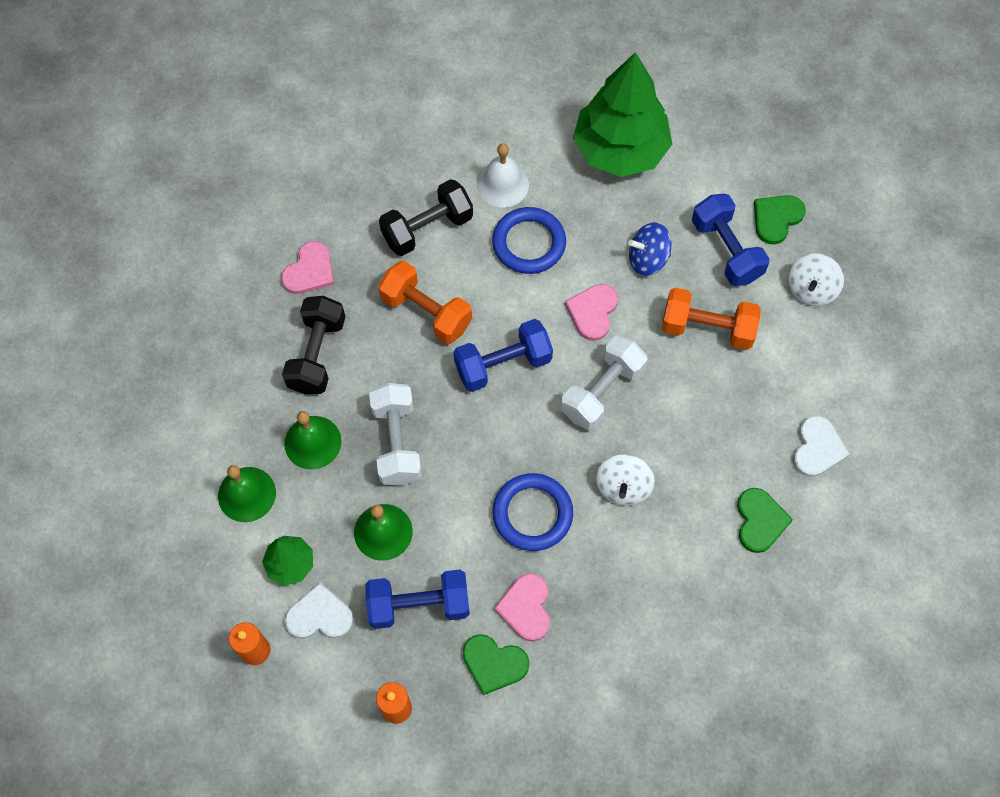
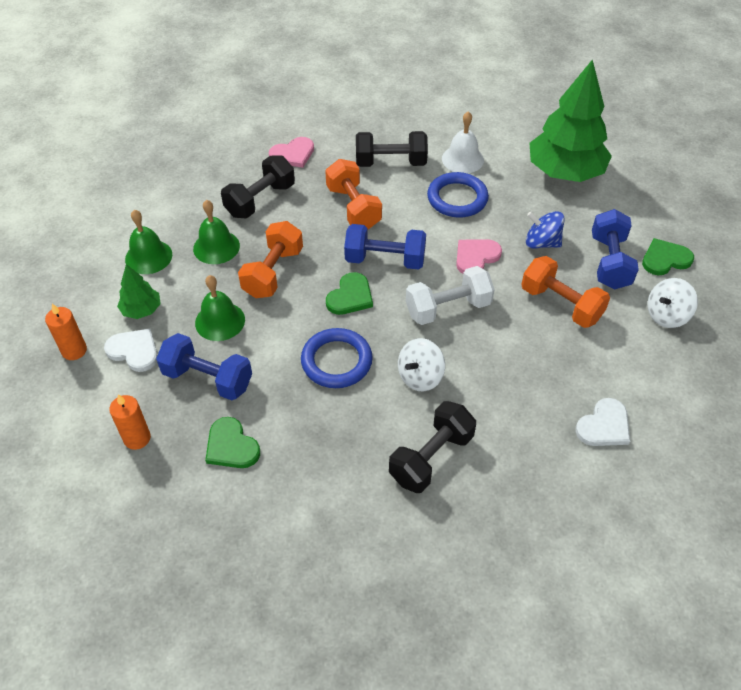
camera: 30 degrees right, 15 degrees down
white dumbbell [369,383,422,485] -> orange dumbbell [238,221,303,298]
pink heart [494,573,550,642] -> none
green heart [737,488,793,553] -> green heart moved to [326,272,373,315]
none -> black dumbbell [389,401,476,493]

